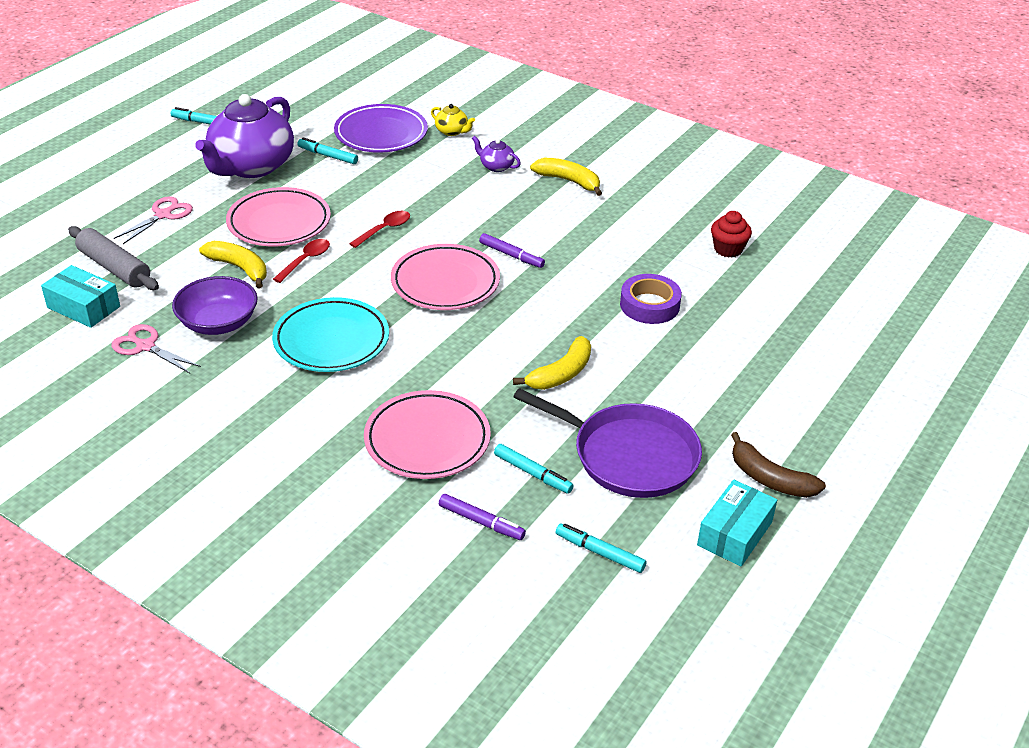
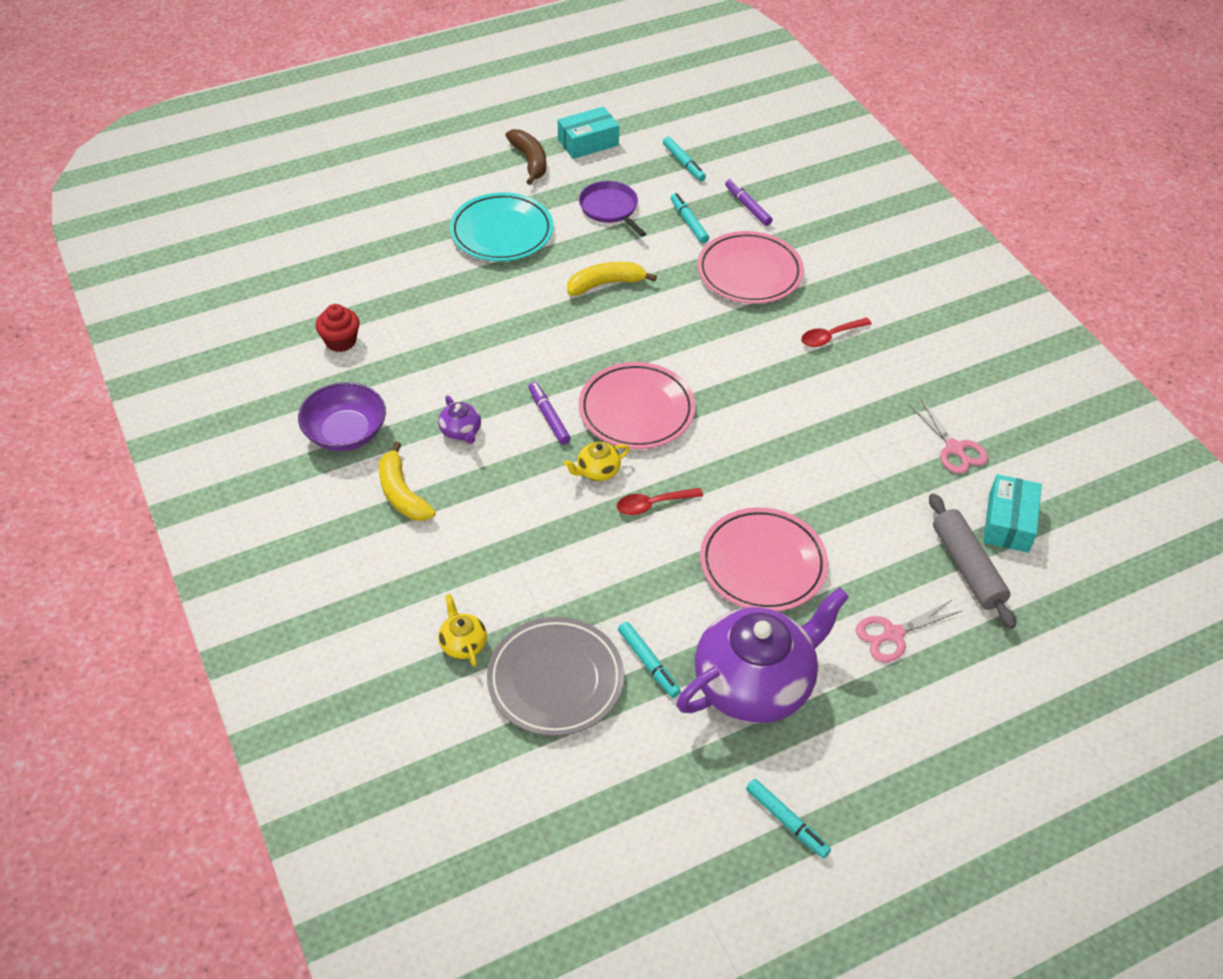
camera: 150 degrees left, 10 degrees up
turquoise box [41,265,120,328] -> turquoise box turned 45 degrees clockwise [983,474,1042,553]
purple bowl [172,276,257,335] -> purple bowl moved to [298,382,386,451]
yellow banana [199,241,267,289] -> none
turquoise plate [272,297,389,372] -> turquoise plate moved to [450,192,554,261]
red spoon [273,239,330,283] -> red spoon moved to [801,318,872,347]
purple plate [334,104,428,153] -> grey plate [487,617,624,736]
purple teapot [472,136,521,172] -> purple teapot moved to [438,396,481,444]
purple pan [513,388,702,498] -> purple pan [579,181,646,237], size x0.60
purple tape [620,274,682,324] -> none
none -> yellow teapot [564,442,630,481]

